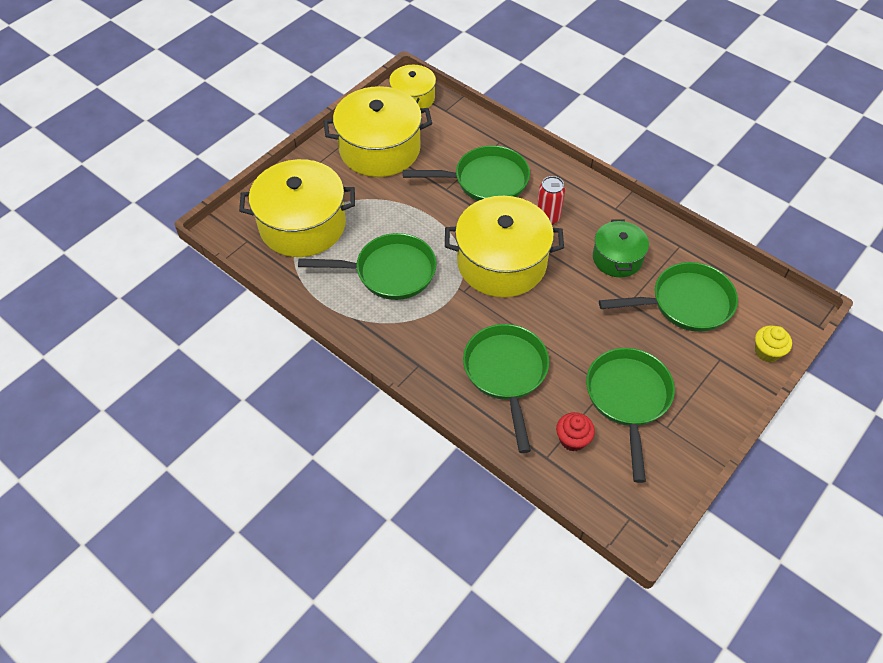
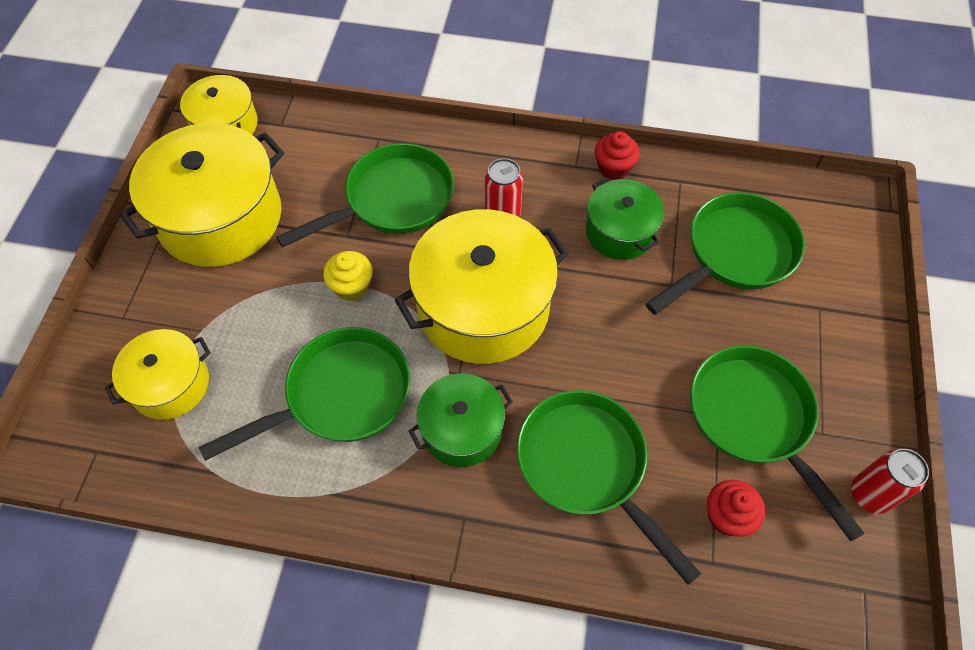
camera: 30 degrees left, 5 degrees up
yellow pot [239,159,355,257] -> yellow pot [105,329,211,420], size x0.56
yellow cupcake [755,325,792,362] -> yellow cupcake moved to [323,251,373,301]
none -> green pot [409,374,513,467]
none -> red cupcake [595,131,640,180]
none -> red can [851,449,929,514]

